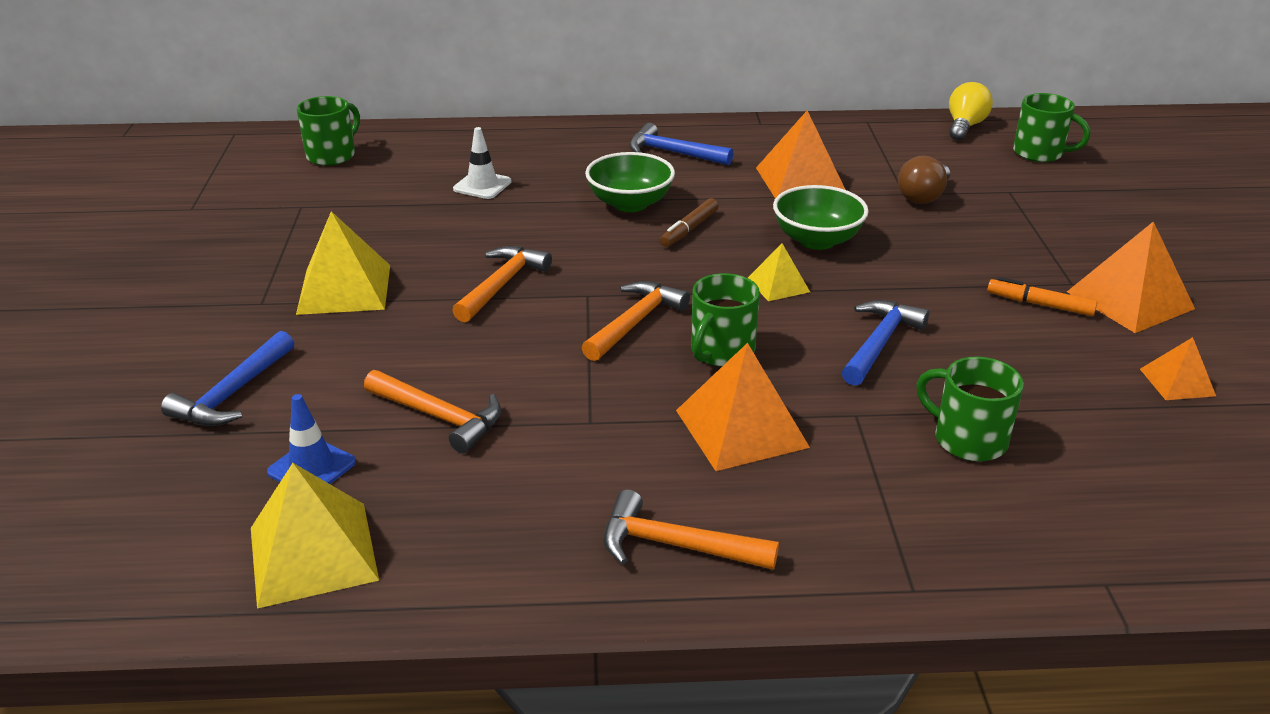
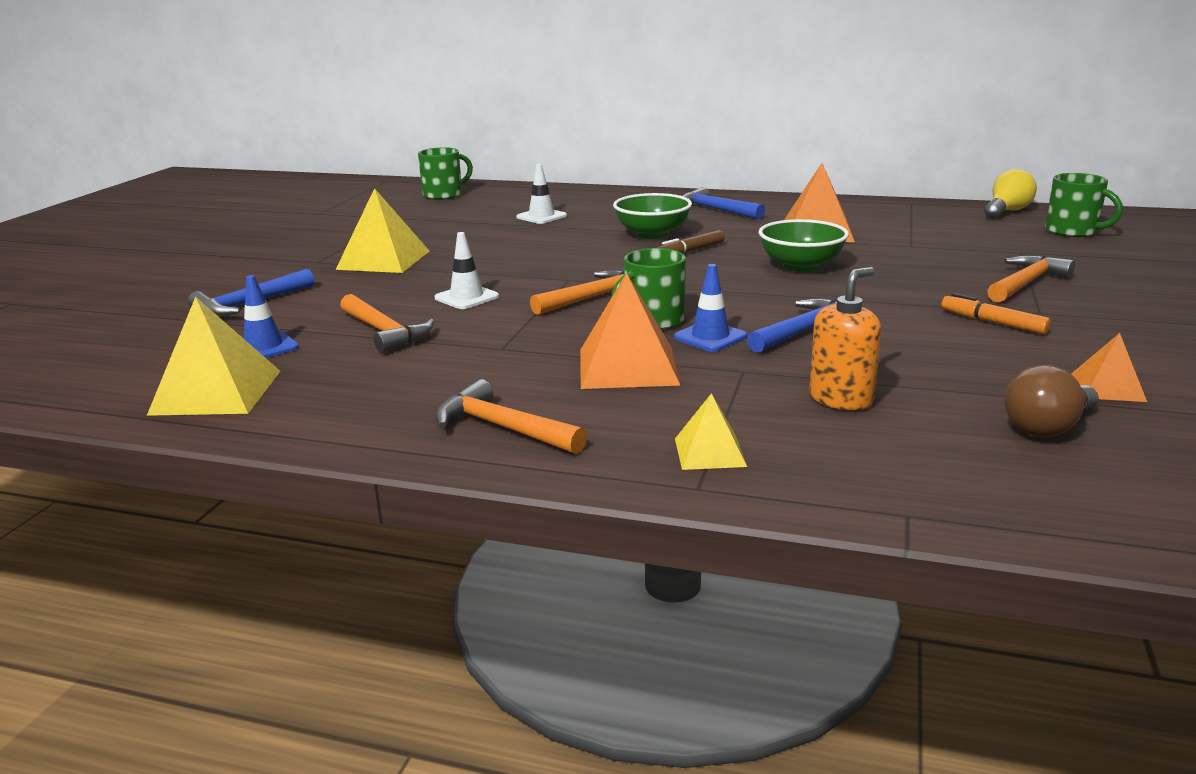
camera: 20 degrees right, 10 degrees down
orange hammer [452,246,552,322] -> orange hammer moved to [987,255,1075,302]
yellow pyramid [748,243,810,301] -> yellow pyramid moved to [675,393,747,470]
brown light bulb [898,156,950,204] -> brown light bulb moved to [1004,365,1099,437]
green mug [916,357,1024,462] -> orange soap dispenser [809,267,882,410]
orange pyramid [1067,221,1195,333] -> none
none -> white traffic cone [434,232,499,309]
none -> blue traffic cone [674,264,747,352]

